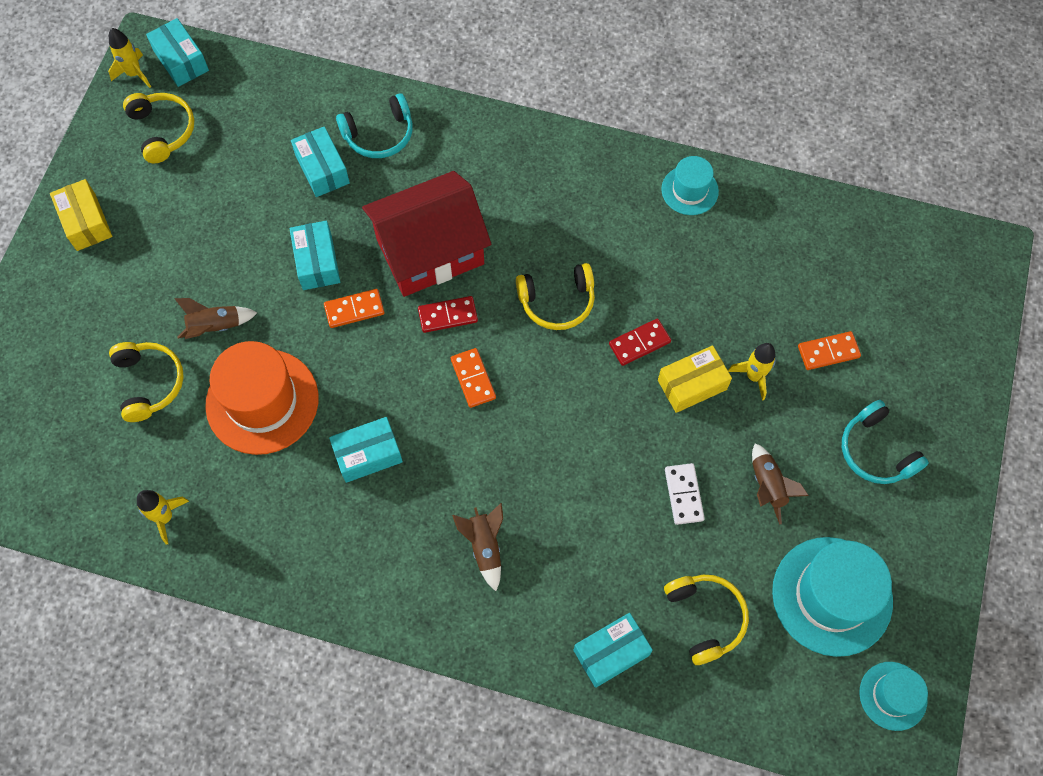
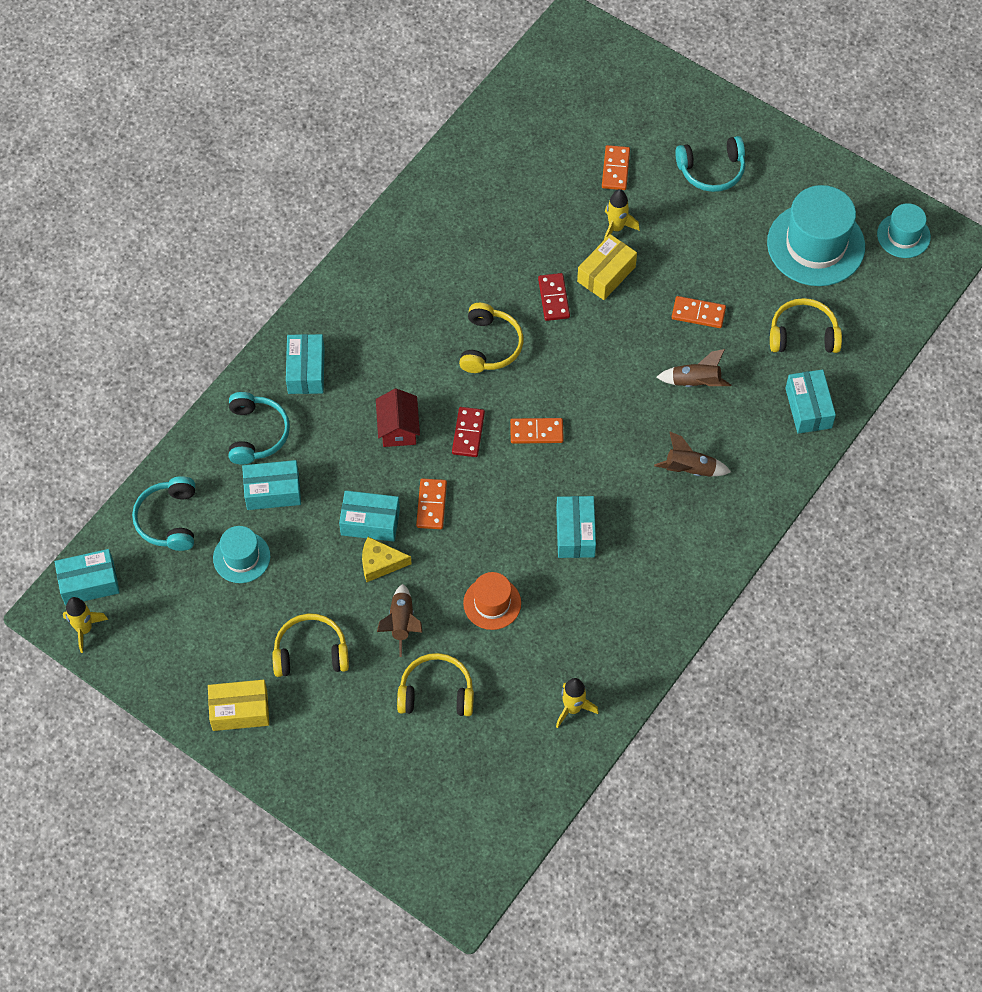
camera: 70 degrees left, 5 degrees down
yellow headphones [123,93,194,163] -> yellow headphones moved to [272,613,349,677]
orange hat [205,341,319,455] -> orange hat [463,572,521,630], size x0.55
red house [362,171,491,297] -> red house [376,389,420,447], size x0.48
yellow box [658,345,732,413] -> yellow box turned 45 degrees clockwise [577,234,637,300]
turquoise hat [661,156,719,215] -> turquoise hat moved to [213,526,270,583]
white domino [665,463,705,525] -> orange domino [672,296,726,328]
brown rocket [752,443,809,525] -> brown rocket moved to [656,349,731,387]
none -> turquoise headphones [132,476,195,551]
none -> turquoise box [286,334,325,394]
none -> yellow cheese [362,537,411,582]

